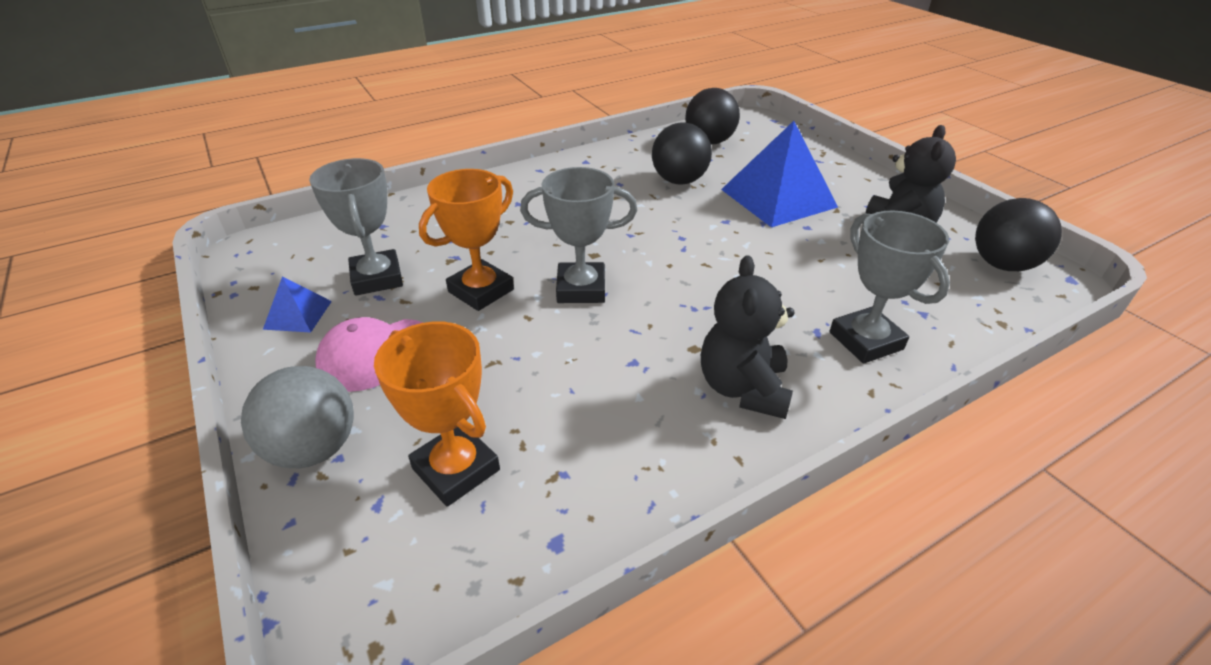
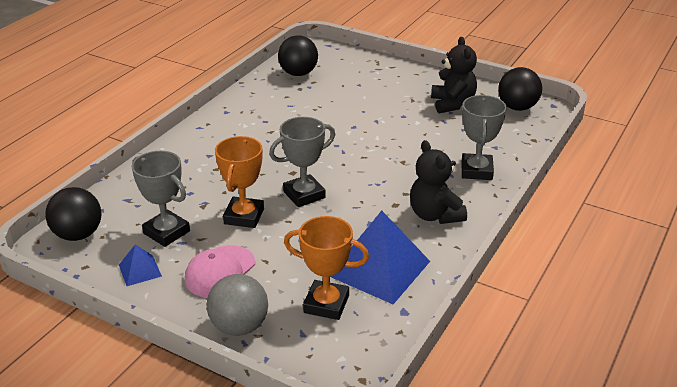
camera: 30 degrees left, 5 degrees down
black ball [652,122,712,185] -> black ball moved to [45,187,101,241]
blue pyramid [721,121,838,227] -> blue pyramid moved to [330,210,430,304]
grey trophy [829,211,950,364] -> grey trophy turned 60 degrees clockwise [462,95,507,180]

